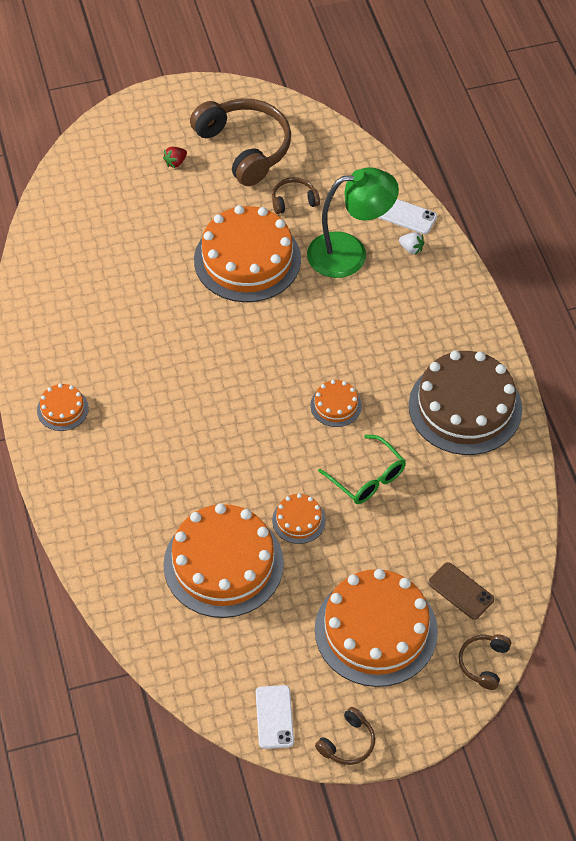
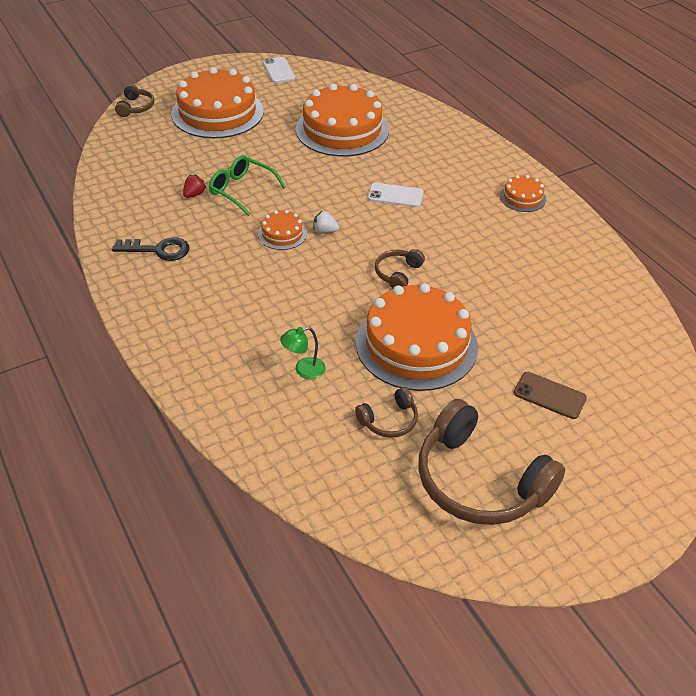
camera: 165 degrees right, 10 degrees down
red strawberry [163,147,187,168] -> red strawberry moved to [183,174,207,198]
orange cake [272,493,326,544] -> none
green lamp [307,167,399,278] -> green lamp [280,327,326,379], size x0.43
brown headphones [315,707,375,765] -> brown headphones moved to [375,249,425,289]
white phone [379,199,437,234] -> white phone moved to [368,183,424,207]
white strawberry [399,232,425,255] -> white strawberry moved to [313,210,339,233]
brown cake [409,351,522,455] -> black key [112,238,190,261]
brown phone [428,562,494,620] -> brown phone moved to [514,372,587,419]

